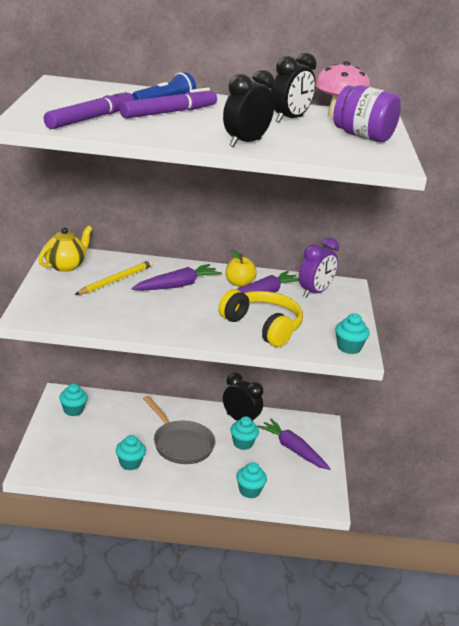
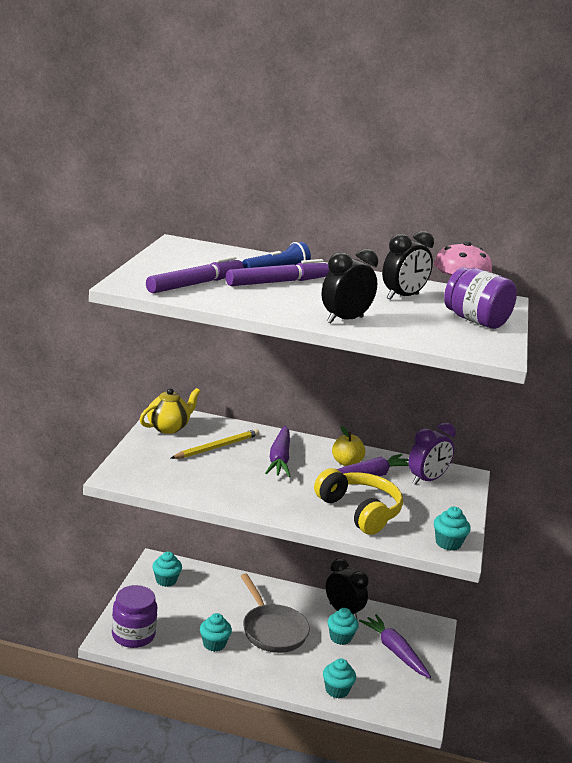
camera: 10 degrees right, 5 degrees down
purple carrot [132,264,222,291] -> purple carrot turned 120 degrees clockwise [265,426,291,477]
none -> purple jar [112,585,157,648]

